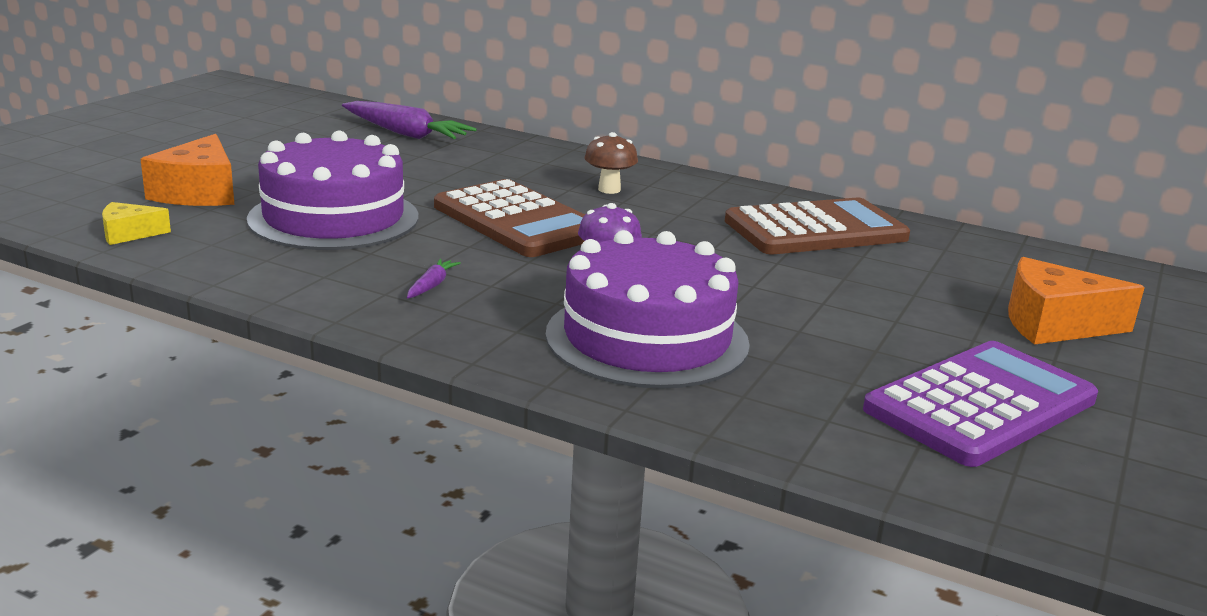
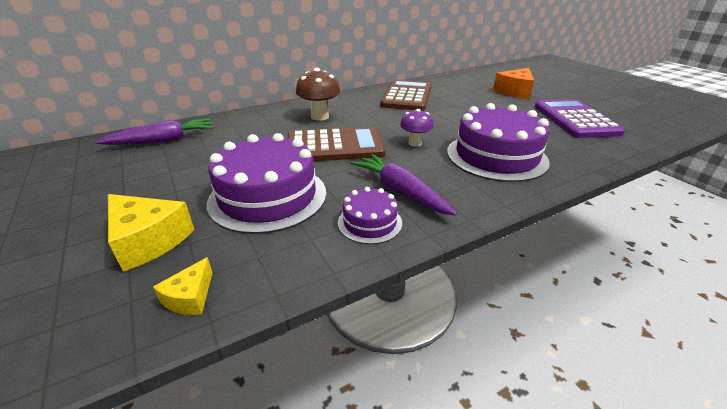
camera: 55 degrees left, 10 degrees up
orange cheese [141,134,234,206] -> yellow cheese [108,194,195,272]
purple carrot [407,259,461,298] -> purple carrot [350,154,457,216], size x2.21
brown mushroom [585,132,638,194] -> brown mushroom [296,68,341,121], size x1.54
none -> purple cake [338,187,402,244]

